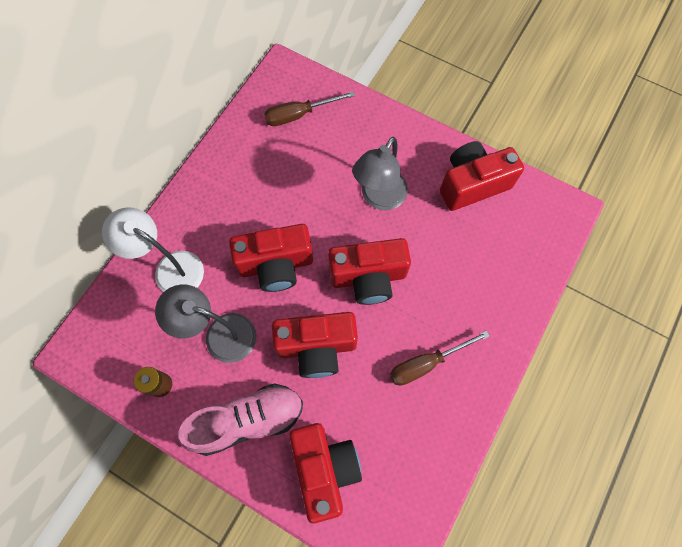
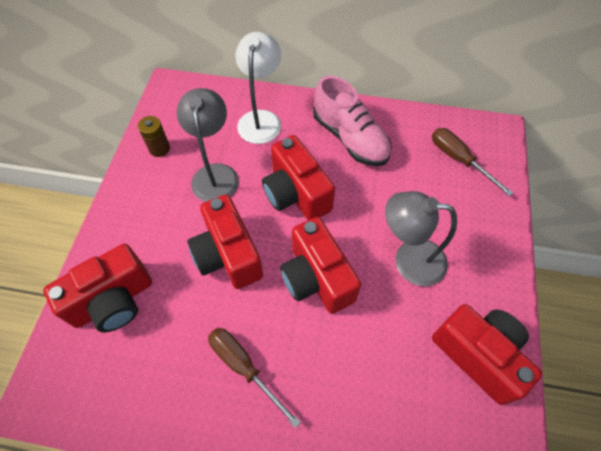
camera: 70 degrees right, 10 degrees down
pink shoe [178,383,303,456] -> pink shoe moved to [313,76,392,166]

